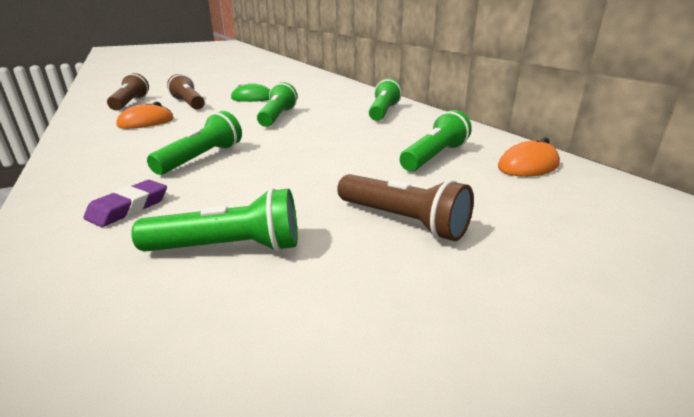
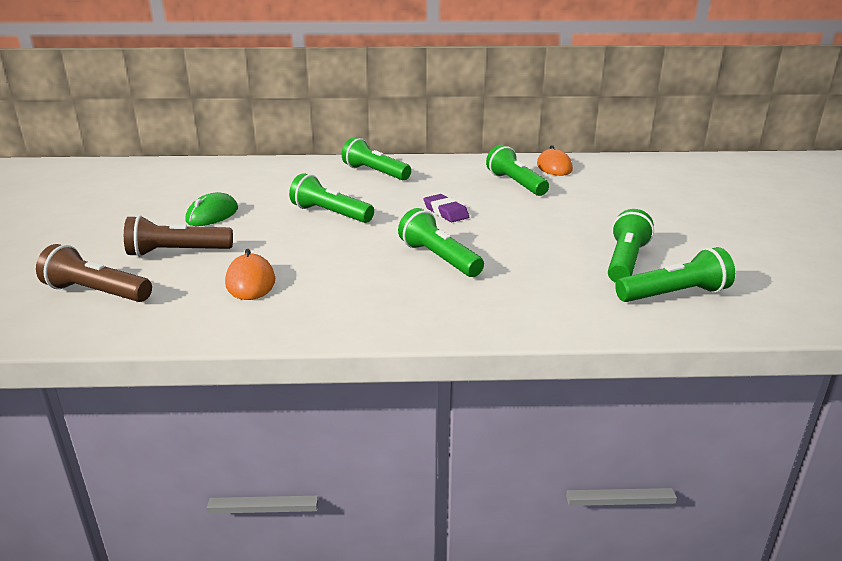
camera: 65 degrees left, 0 degrees up
purple eraser [83,180,167,227] -> purple eraser moved to [424,194,469,222]
brown flashlight [337,174,474,241] -> none
none -> green flashlight [615,247,735,302]

